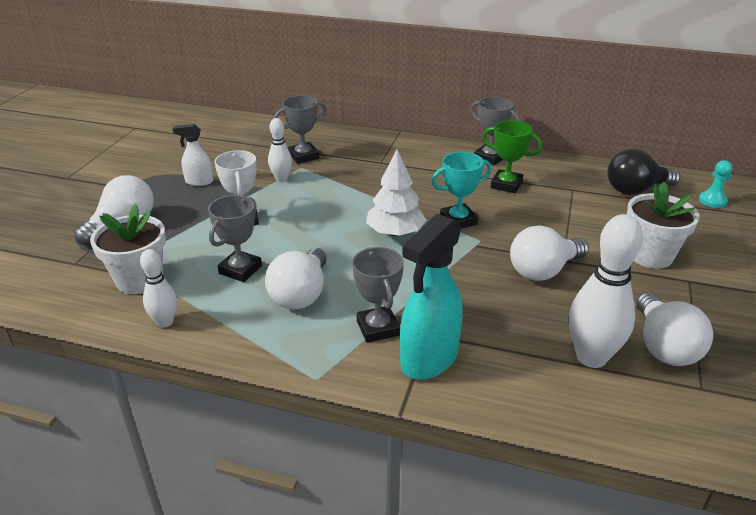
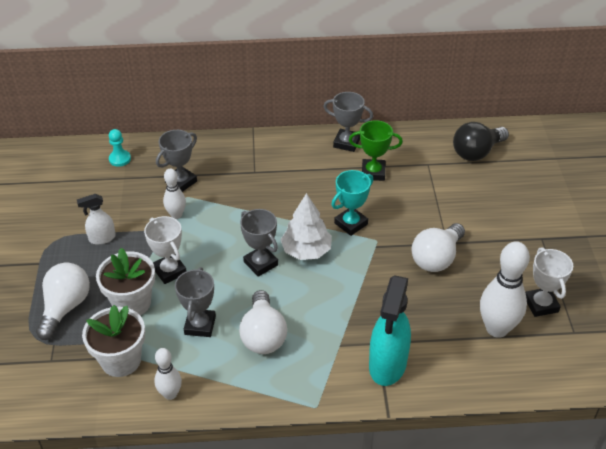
camera: 20 degrees left, 10 degrees up
grey trophy [352,247,404,343] -> grey trophy moved to [240,209,278,277]
white flower pot [627,182,700,269] -> white flower pot moved to [96,248,155,316]
white light bulb [637,292,713,366] -> white trophy [525,247,573,317]
turquoise pawn [699,160,732,208] -> turquoise pawn moved to [109,129,131,167]

